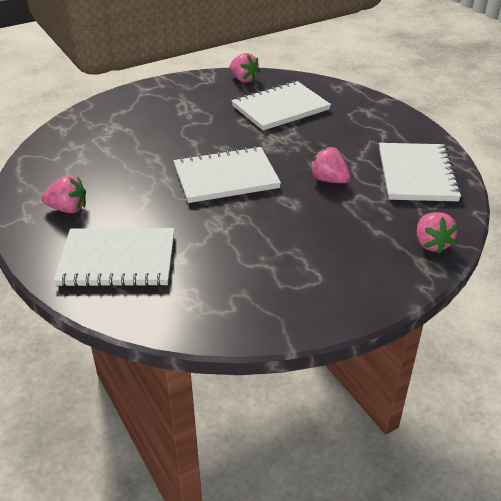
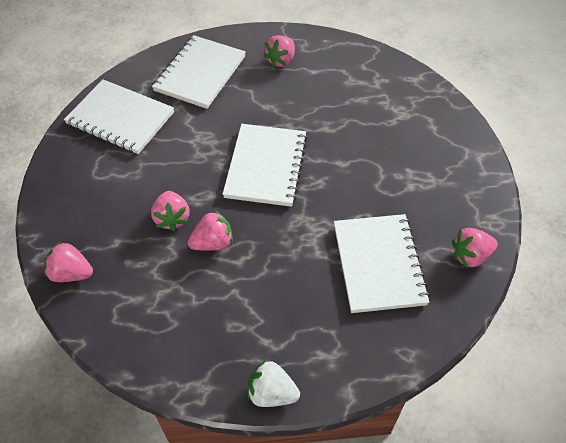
camera: 115 degrees right, 15 degrees up
white notebook [379,143,462,201] -> white notebook moved to [64,79,174,154]
none -> pink strawberry [151,191,190,231]
none -> white strawberry [248,360,300,407]

